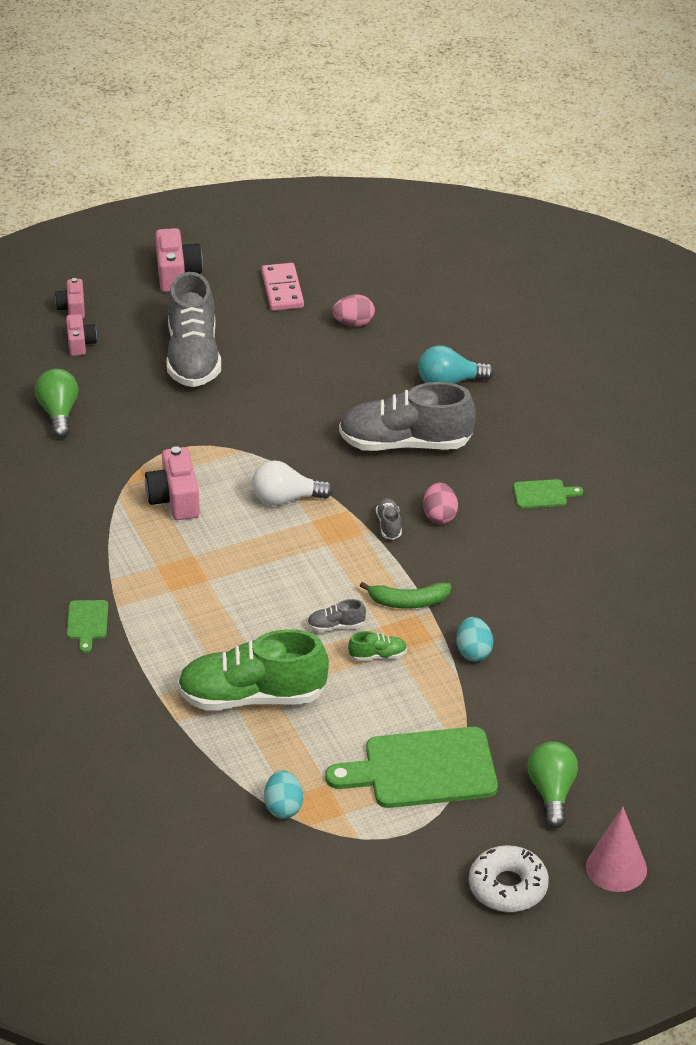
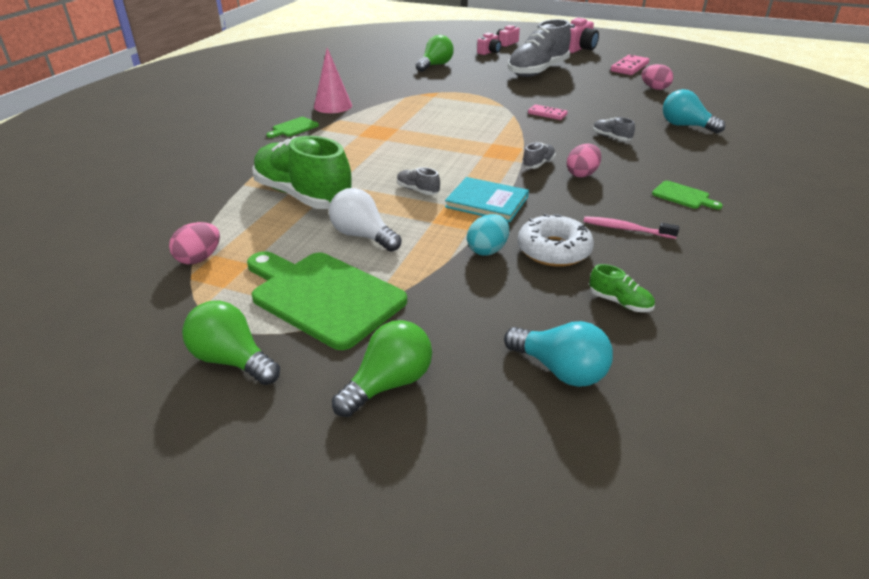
camera: 45 degrees right, 5 degrees down
pink camera [145,446,200,520] -> none
white light bulb [252,460,333,506] -> white light bulb moved to [329,188,401,252]
turquoise egg [264,770,303,819] -> pink egg [169,222,220,264]
grey shoe [339,382,476,451] -> grey shoe [593,117,635,141], size x0.40
green shoe [348,631,407,661] -> green shoe moved to [589,264,655,312]
green banana [360,582,451,609] -> turquoise book [445,177,529,222]
white donut [469,845,549,912] -> white donut moved to [517,214,594,267]
pink cone [586,807,647,892] -> pink cone moved to [314,48,352,113]
none -> green light bulb [182,301,280,385]
none -> turquoise light bulb [504,321,613,387]
none -> pink domino [528,104,568,120]
none -> pink toothbrush [584,216,679,239]

